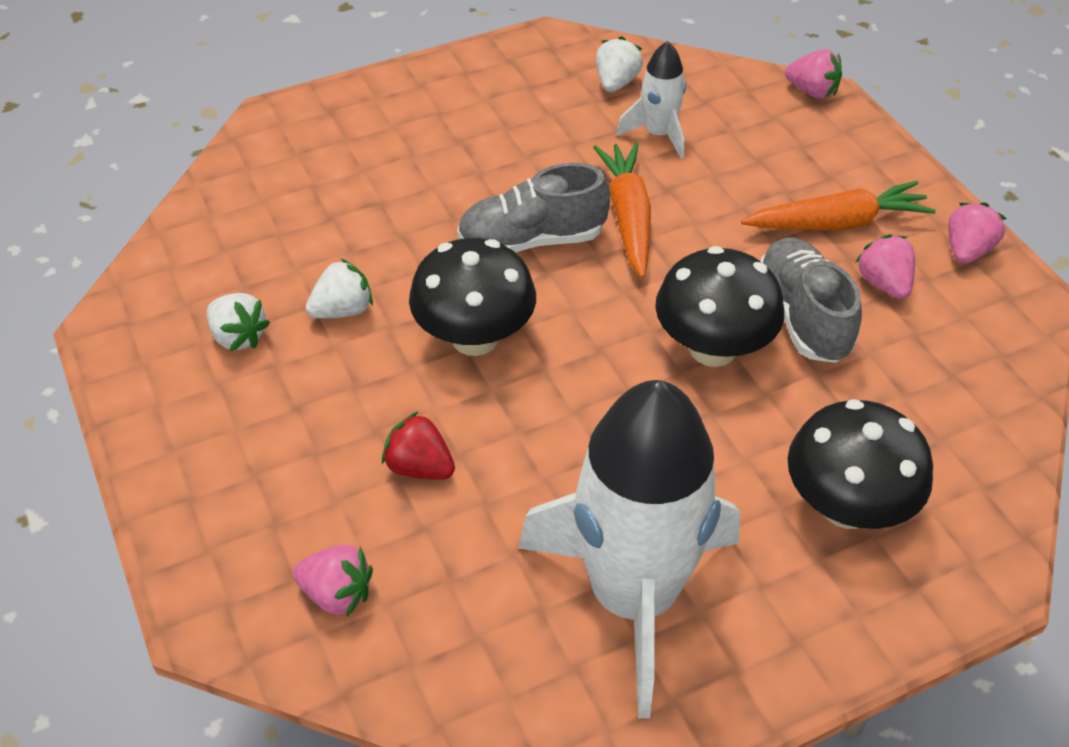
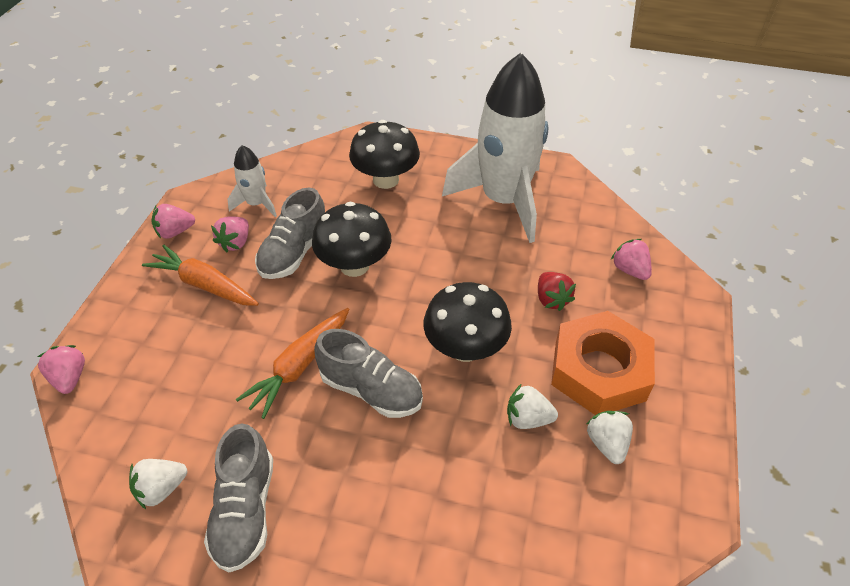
camera: 140 degrees left, 0 degrees up
white rocket [617,41,686,159] -> white rocket moved to [228,145,277,217]
none -> grey shoe [204,424,273,572]
none -> orange nut [551,311,655,415]

